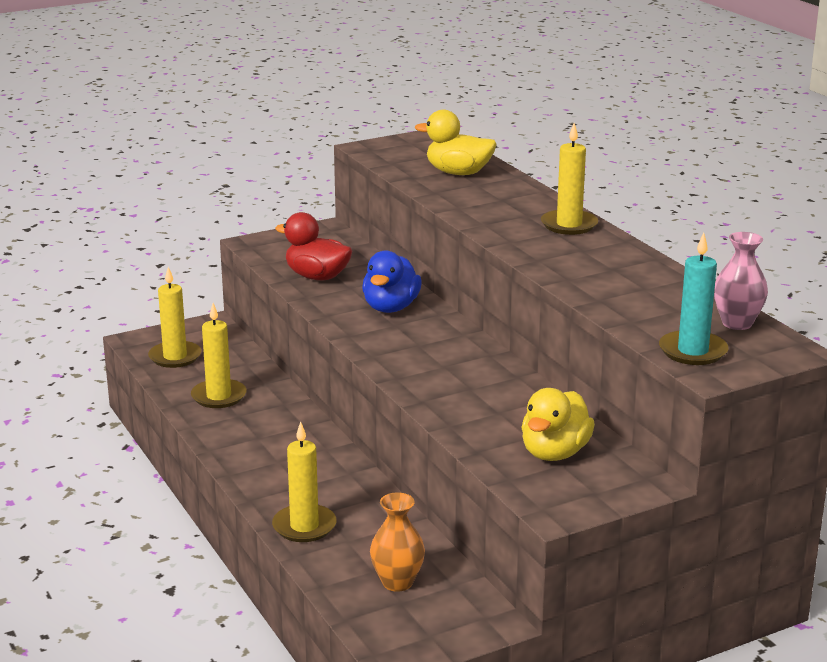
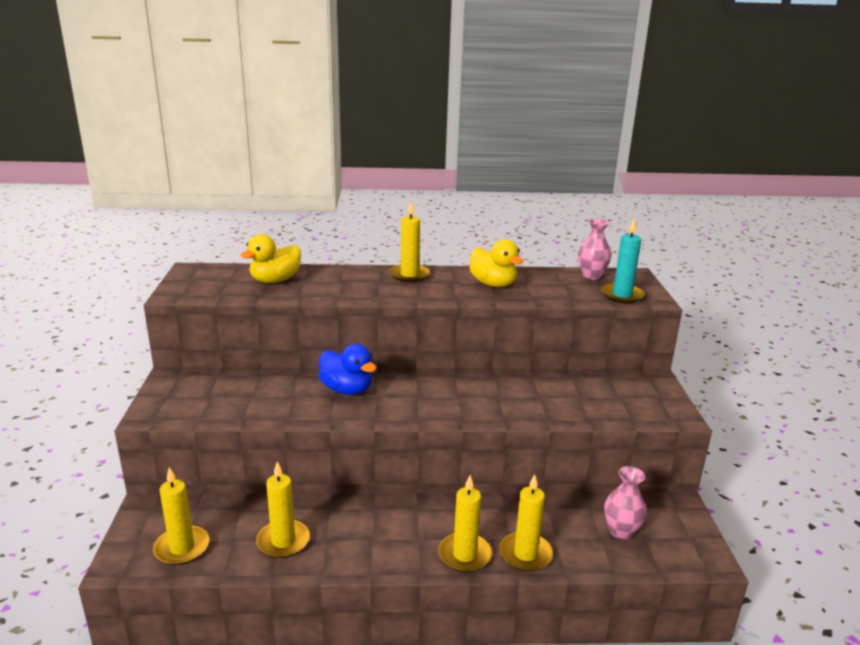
camera: 65 degrees left, 0 degrees up
red duck [275,212,352,280] -> none
orange vase [370,492,425,592] -> pink vase [604,466,647,540]
yellow duck [521,388,595,461] -> yellow duck moved to [469,239,523,287]
none -> yellow candle [438,475,492,572]

